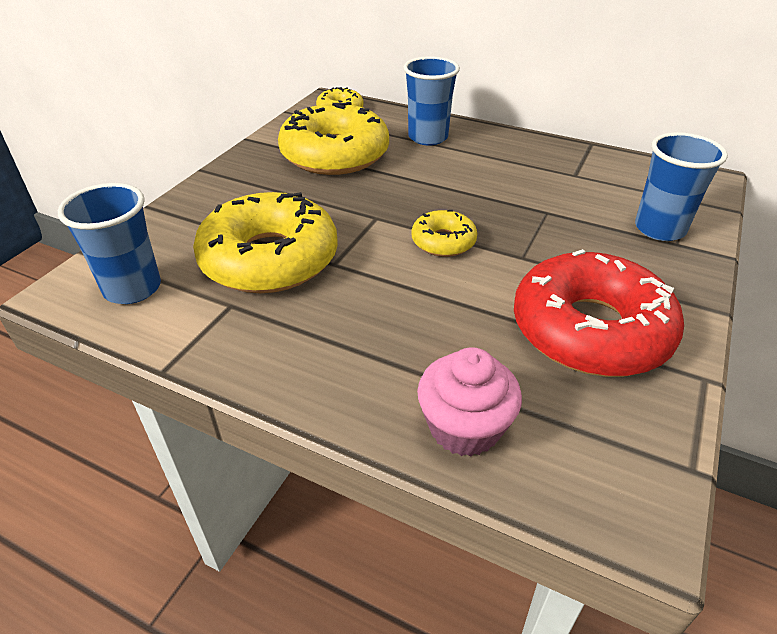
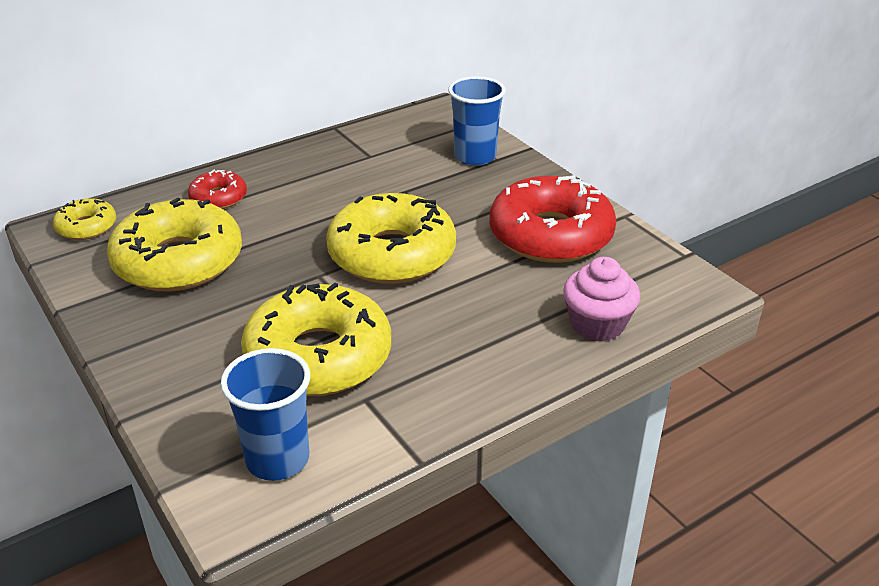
camera: 60 degrees left, 5 degrees down
blue cup [403,56,460,145] -> red donut [188,170,247,209]
yellow donut [411,210,477,257] -> yellow donut [326,193,456,284], size x2.05

